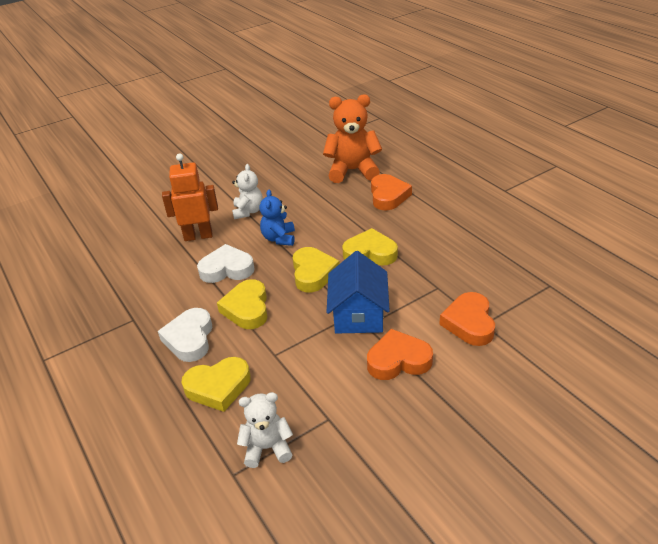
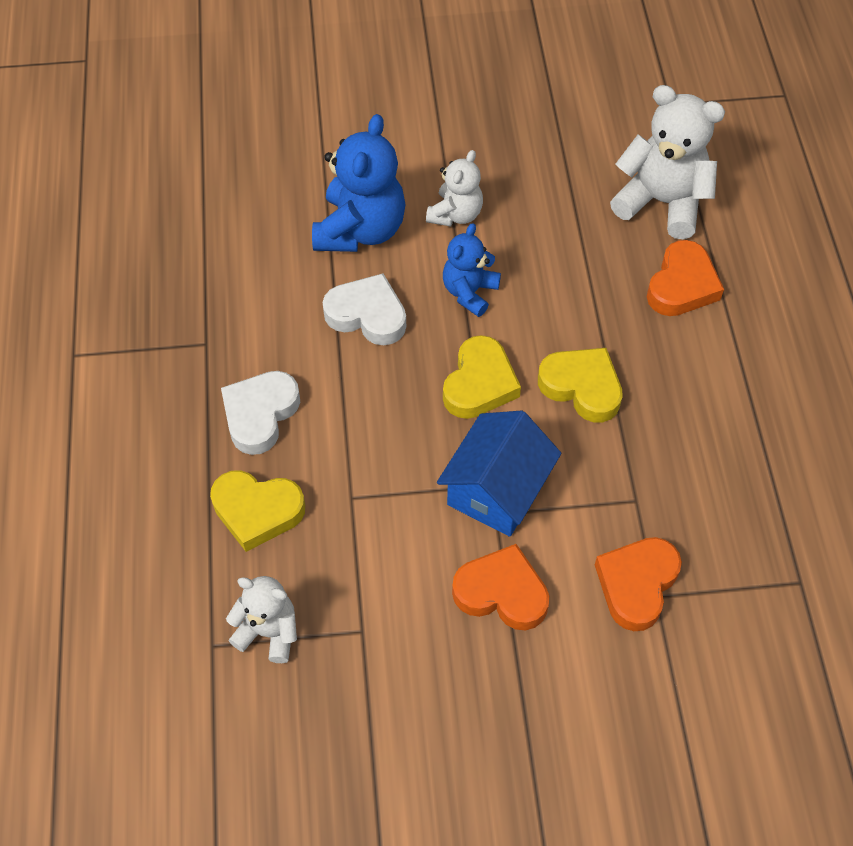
camera: 25 degrees right, 20 degrees up
orange robot [162,153,218,241] -> blue teddy bear [312,114,406,252]
yellow heart [217,279,268,329] -> none
orange teddy bear [323,94,382,183] -> white teddy bear [610,85,725,239]

